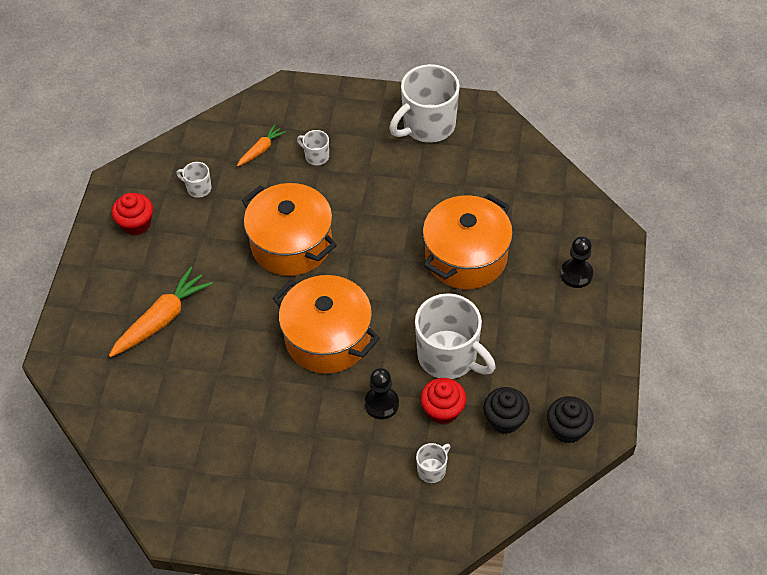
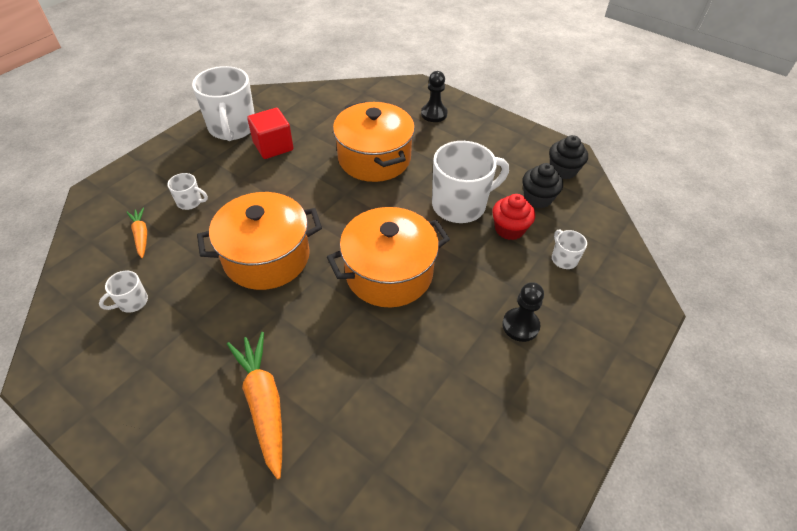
camera: 65 degrees left, 5 degrees down
red cupcake [112,193,153,236] -> none
white mug [297,130,329,165] -> white mug turned 135 degrees counterclockwise [167,173,208,210]
black pawn [364,368,399,419] -> black pawn moved to [502,282,544,342]
none -> red cube [247,108,293,159]

